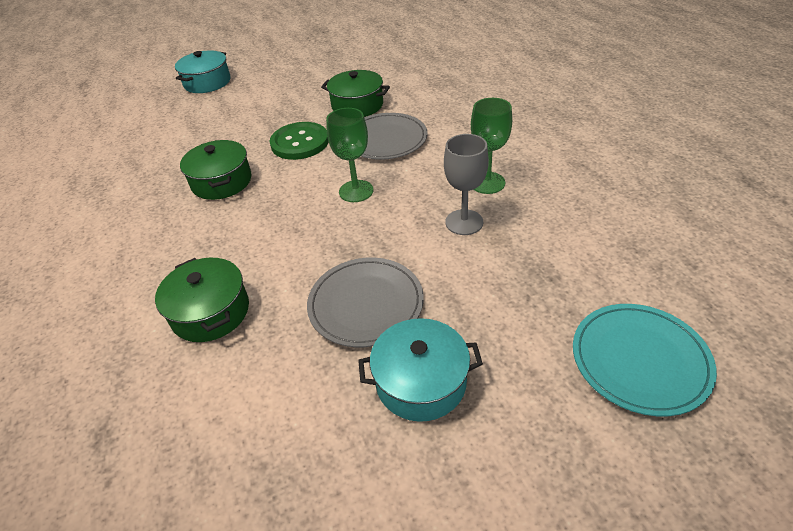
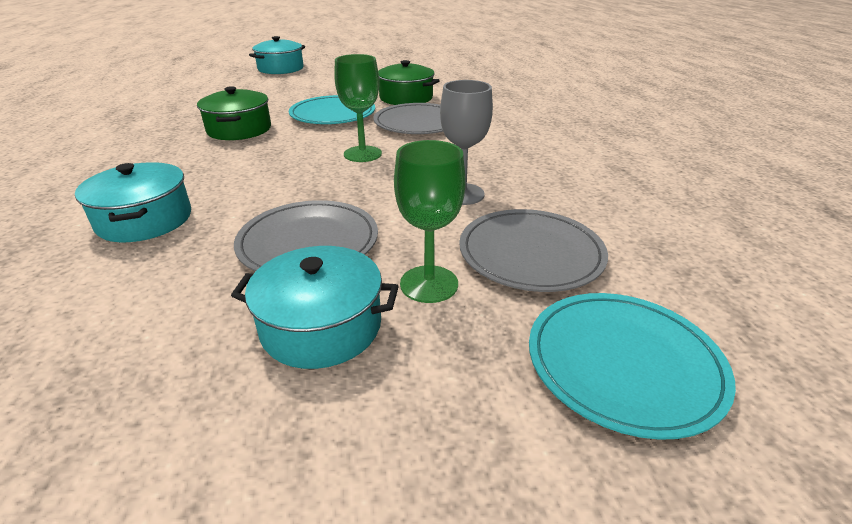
camera: 10 degrees right, 10 degrees down
green pot [155,258,249,342] -> turquoise pot [75,162,191,242]
green button [270,122,329,160] -> turquoise plate [289,95,375,124]
green goblet [471,98,512,194] -> green goblet moved to [394,140,466,303]
none -> grey plate [459,209,608,292]

